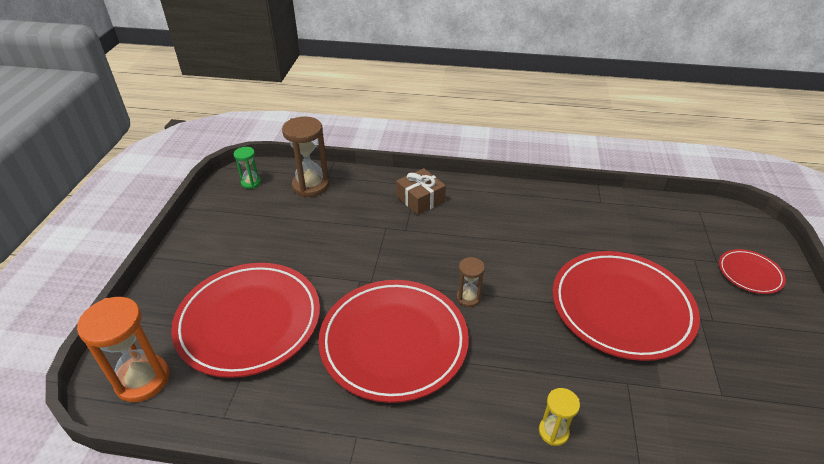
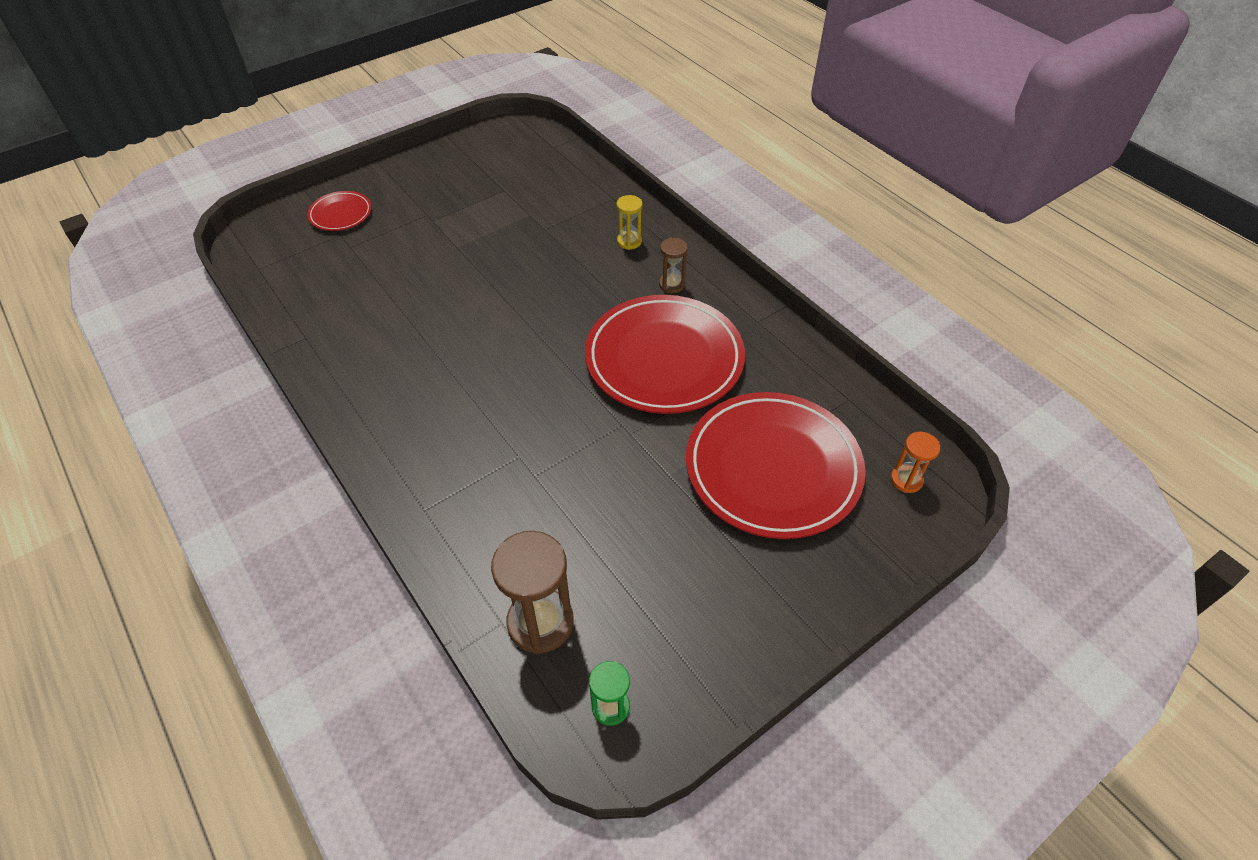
camera: 135 degrees left, 10 degrees up
orange hourglass [77,297,169,402] -> orange hourglass [891,432,940,493], size x0.54
brown gift [396,168,446,215] -> none
brown hourglass [456,257,485,307] -> brown hourglass moved to [659,237,688,294]
red plate [552,251,700,361] -> none

